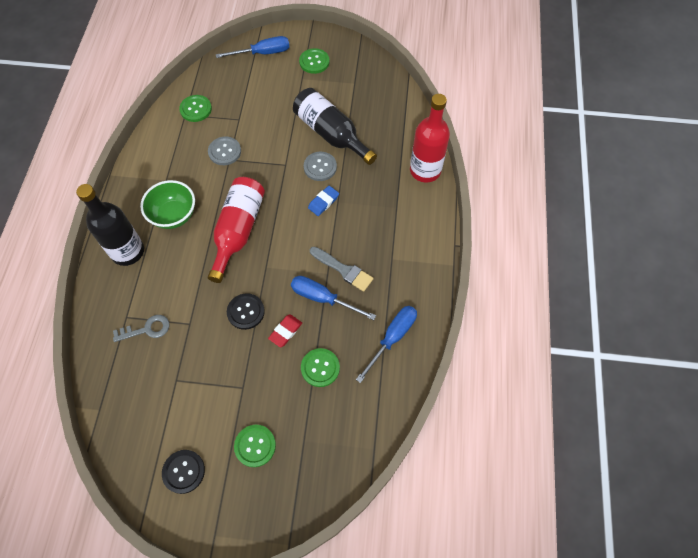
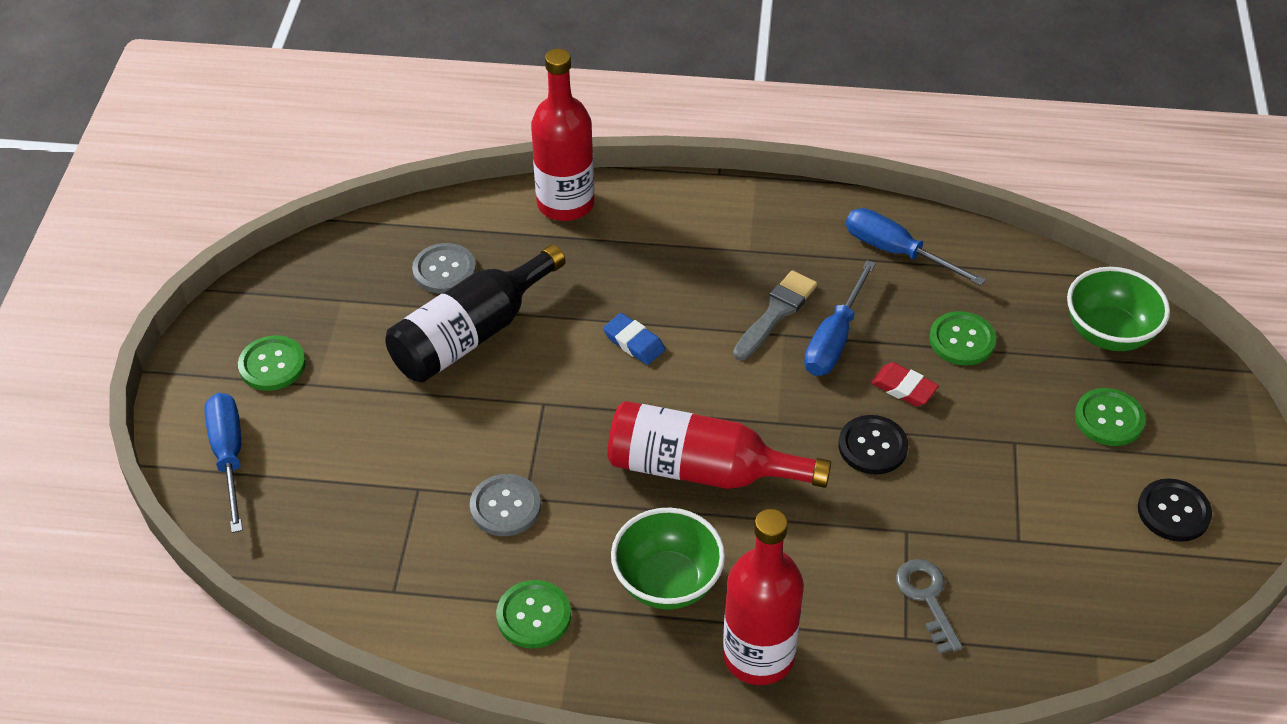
camera: 90 degrees left, 15 degrees down
black bottle [76,184,144,266] -> red bottle [723,509,804,685]
green button [179,95,212,122] -> green button moved to [496,580,571,649]
grey button [304,152,337,181] -> grey button moved to [412,243,476,294]
none -> green bowl [1067,267,1170,351]

